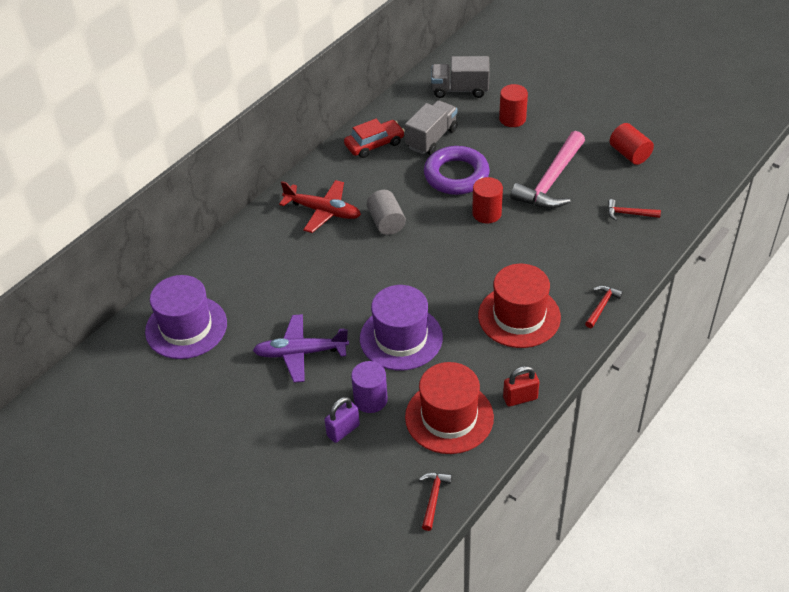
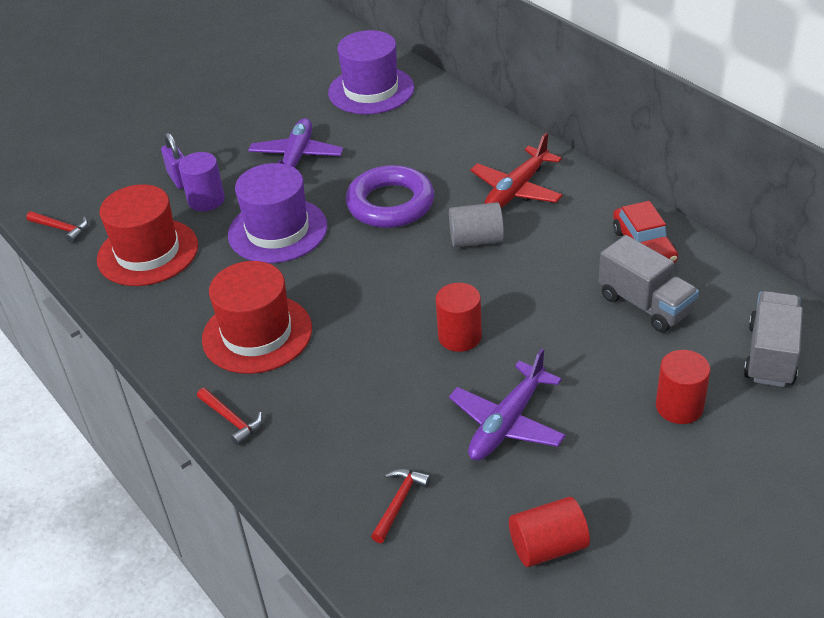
camera: 105 degrees right, 5 degrees down
purple ring [424,146,490,195] -> purple ring moved to [346,165,434,228]
red padlock [503,366,539,407] -> none
pink hammer [511,131,585,209] -> purple plane [449,348,566,460]

